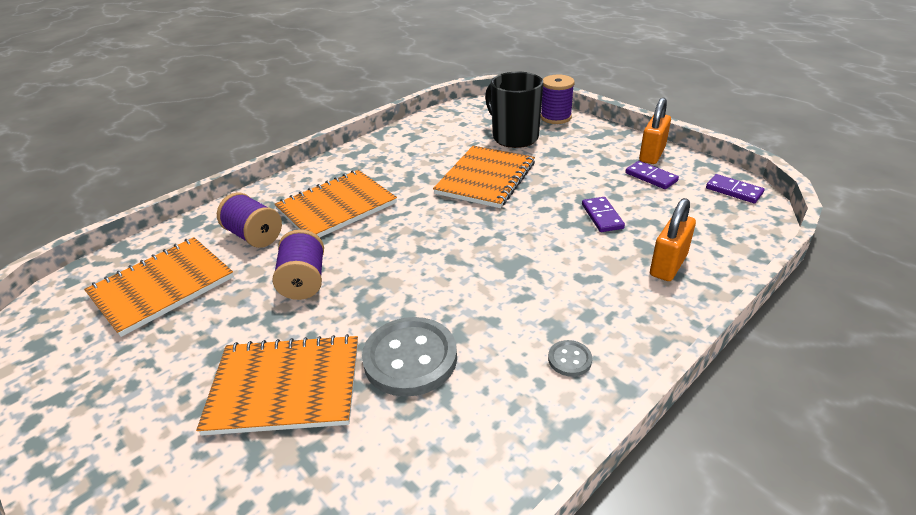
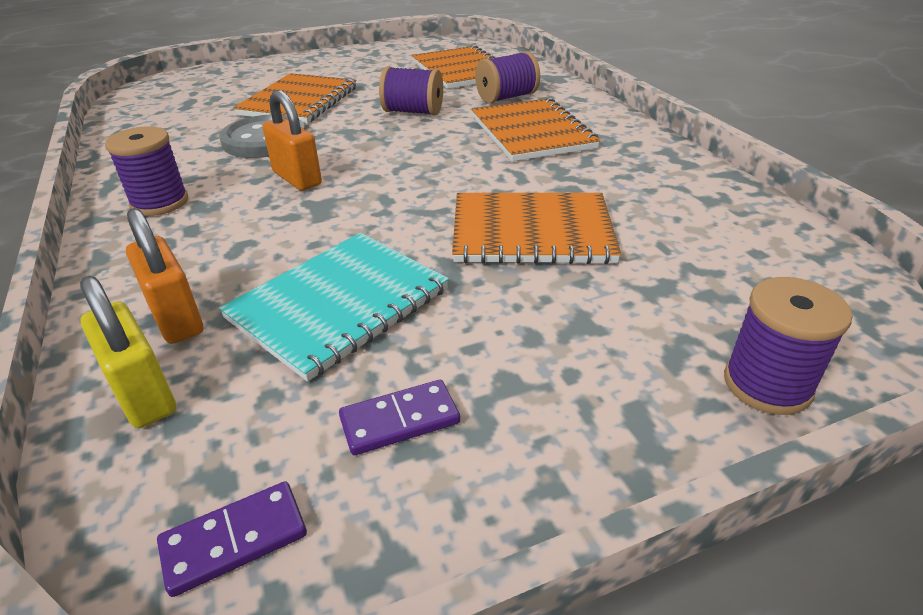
camera: 110 degrees right, 0 degrees up
orange notebook [433,146,535,208] -> orange notebook turned 45 degrees counterclockwise [452,193,621,264]
black mug [485,72,543,148] -> none
grey button [548,340,592,377] -> purple spool [105,126,188,216]
purple domino [582,197,625,232] -> turquoise notebook [219,233,449,381]
orange padlock [639,98,671,164] -> orange padlock moved to [263,90,322,191]
none -> yellow padlock [80,276,176,428]

